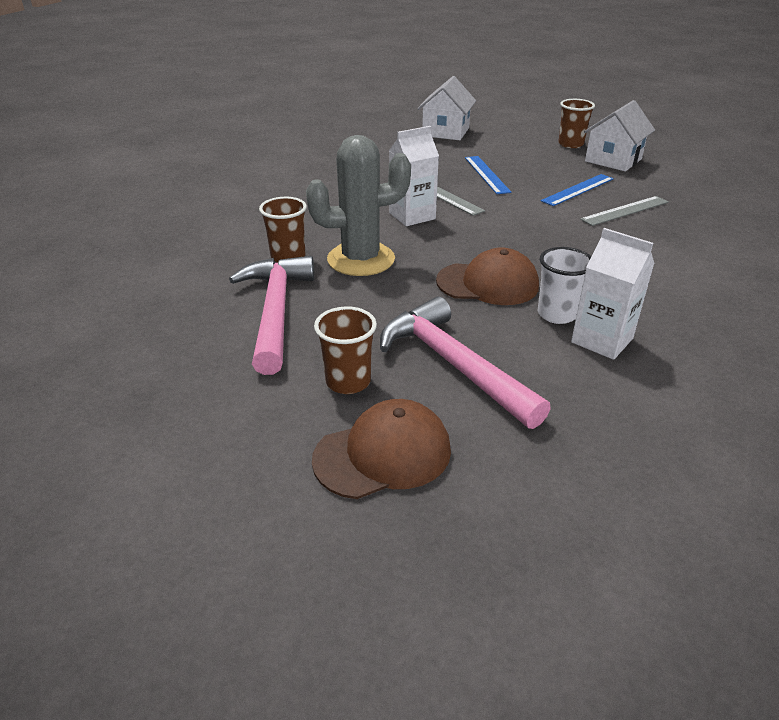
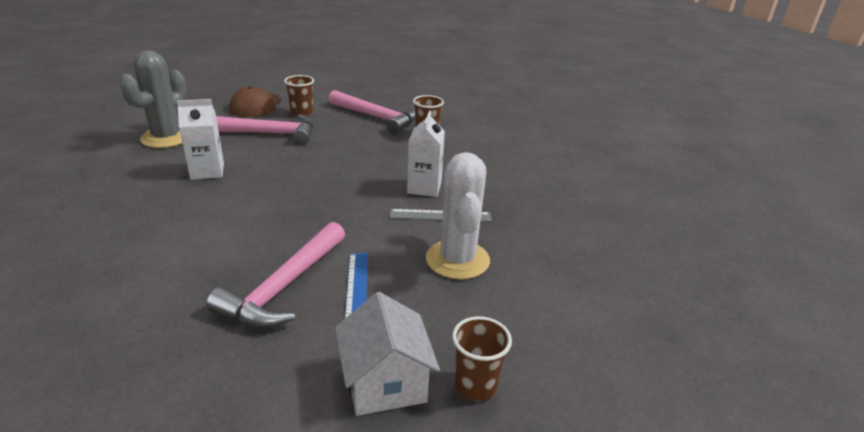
camera: 125 degrees right, 5 degrees down
grey cactus [306,135,411,276] -> grey cactus moved to [119,50,186,148]
white house [417,76,476,140] -> none
brown cap [436,247,539,305] -> none
blue ruler [465,156,512,194] -> white cactus [426,152,490,280]
white cup [538,247,591,324] -> none
grey ruler [580,196,669,226] -> pink hammer [206,222,345,328]

